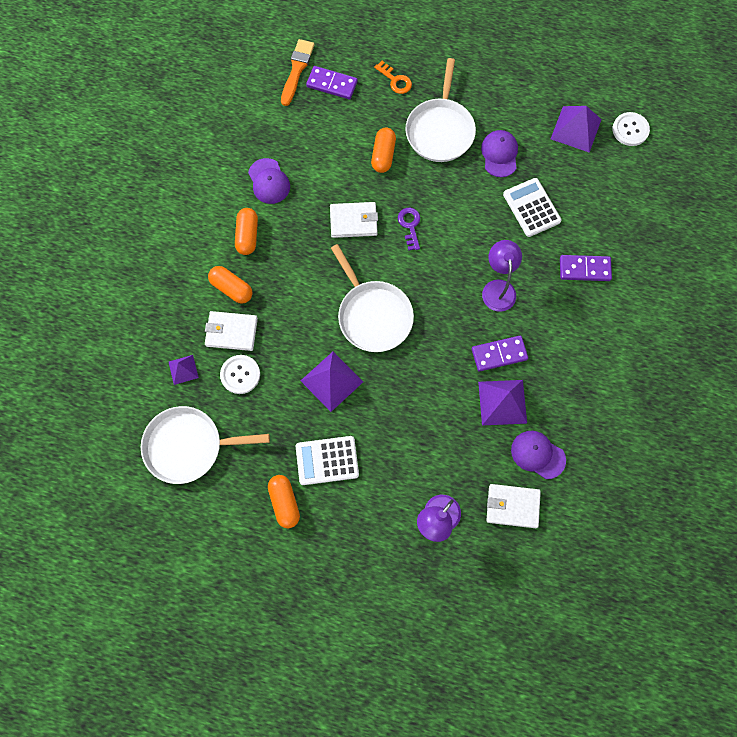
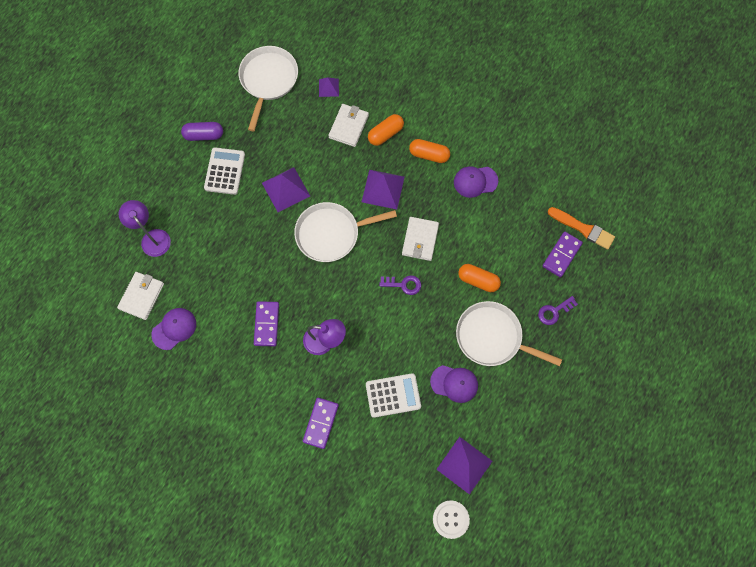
camera: 105 degrees right, 0 degrees up
white button [220,355,260,394] -> none
orange capsule [268,475,300,528] -> purple capsule [181,122,223,141]
orange key [374,61,412,94] -> purple key [538,296,578,325]
purple pyramid [478,380,527,425] -> purple pyramid moved to [362,170,405,209]

